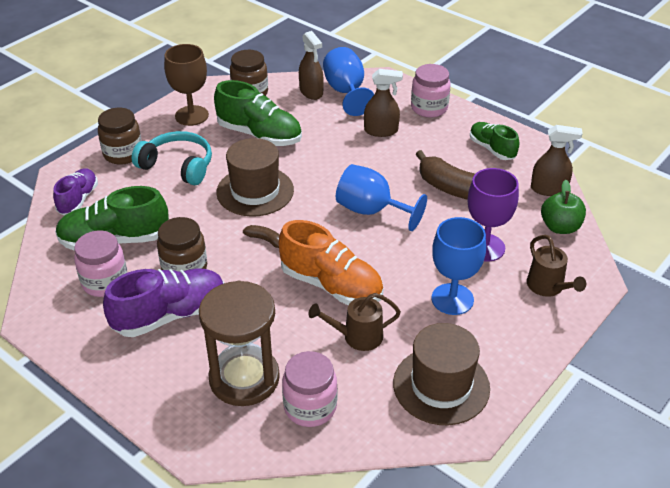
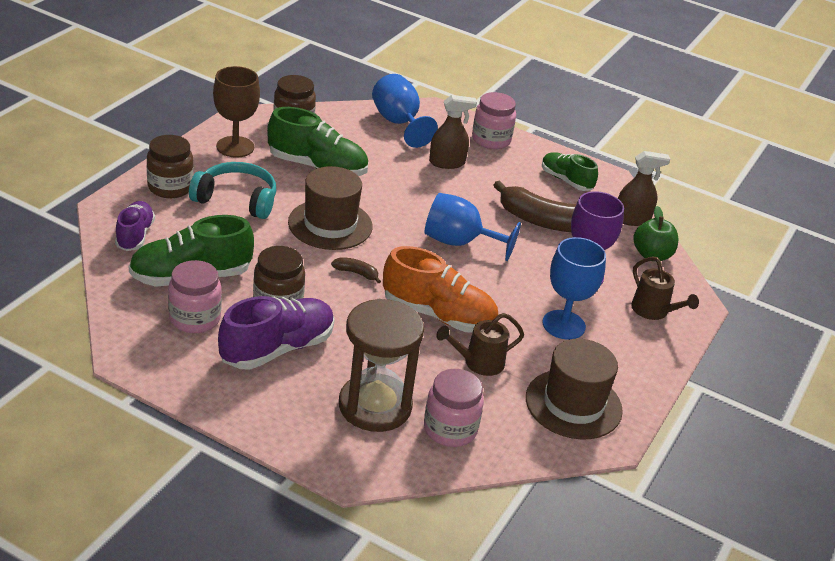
camera: 15 degrees left, 5 degrees down
brown spray bottle [299,31,324,100] -> none

